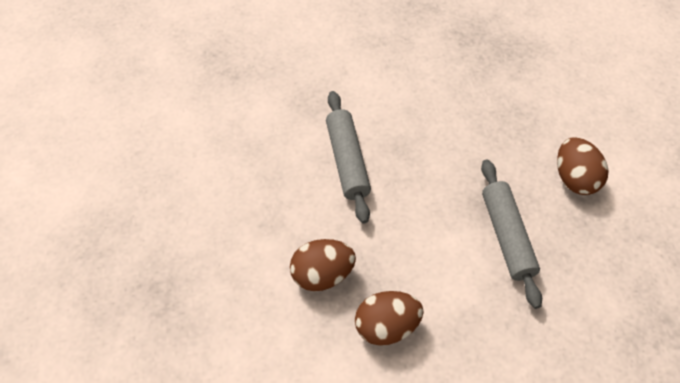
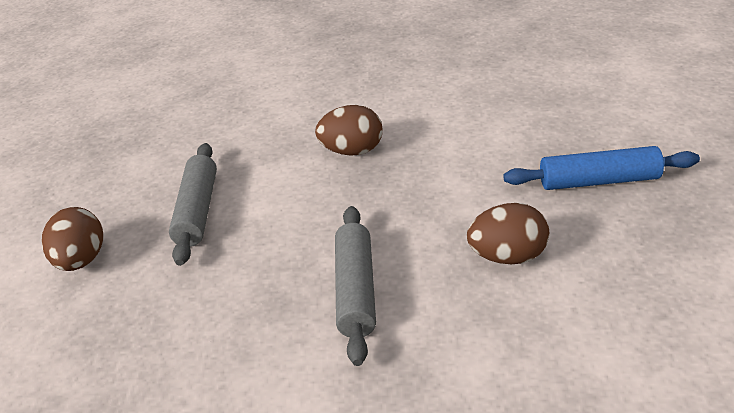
camera: 165 degrees left, 20 degrees down
brown egg [290,239,356,291] -> brown egg moved to [467,203,549,264]
none -> blue rolling pin [503,146,700,190]

